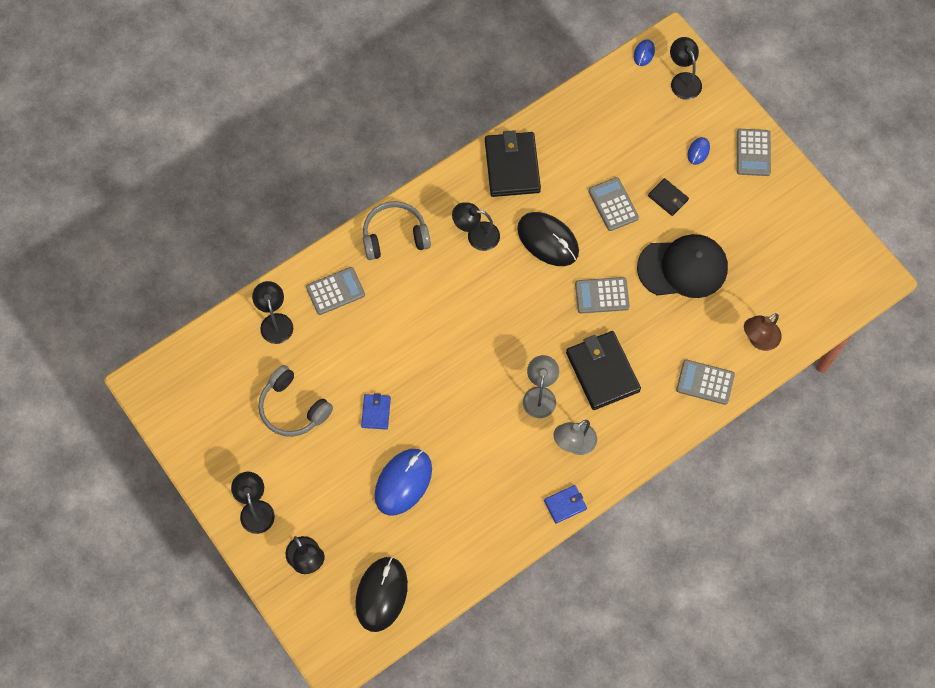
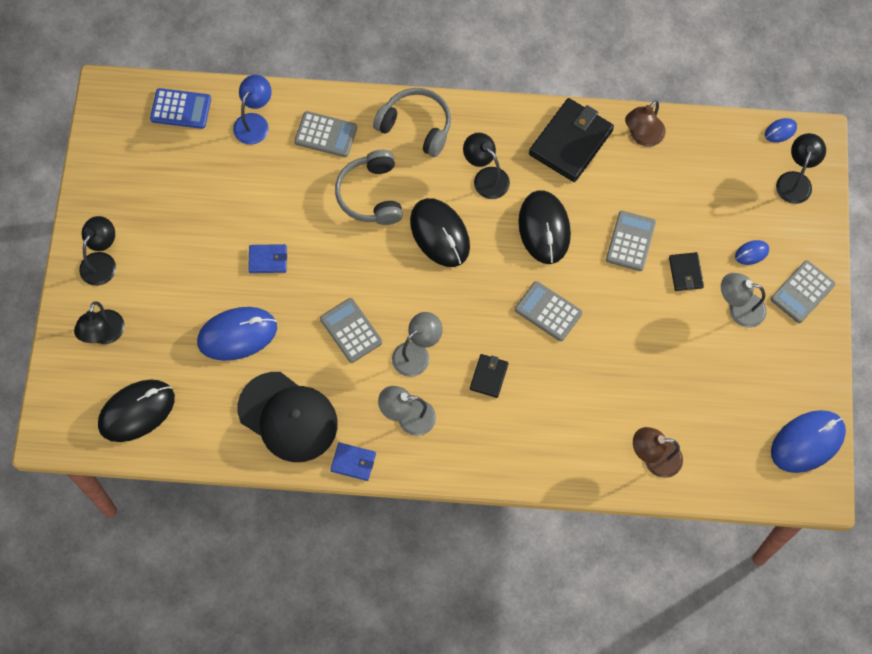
camera: 40 degrees right, 0 degrees up
black lamp [252,281,293,344] -> blue lamp [233,75,272,145]
grey headphones [258,365,333,437] -> grey headphones moved to [335,150,403,225]
blue wallet [361,393,391,430] -> blue wallet turned 45 degrees clockwise [248,244,287,273]
black wallet [566,331,641,410] -> black wallet [470,354,509,398], size x0.50
black cap [637,234,728,298] -> black cap moved to [238,372,338,462]
grey calculator [676,359,735,405] -> grey calculator moved to [320,298,382,363]
none -> blue calculator [150,88,211,129]
none -> black mouse [410,198,470,267]
none -> brown lamp [625,100,665,147]
none -> grey lamp [721,273,767,328]
none -> blue mouse [771,410,846,473]

